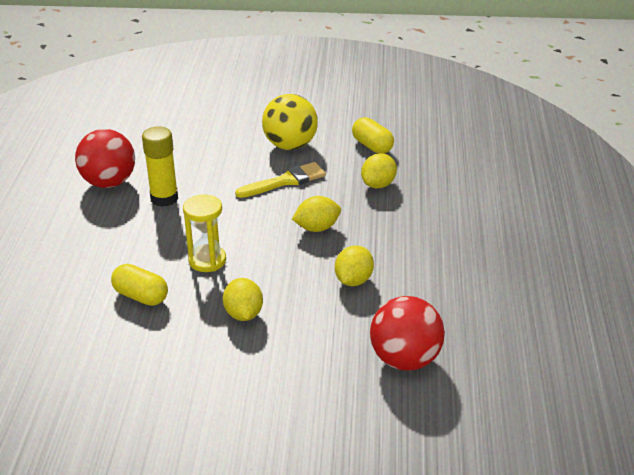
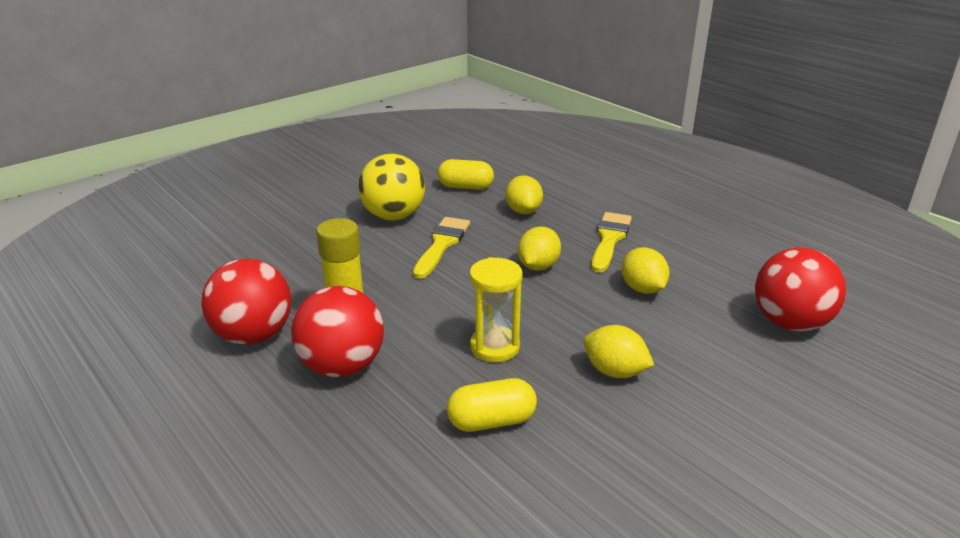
camera: 45 degrees left, 5 degrees down
none -> red ball [291,286,384,377]
none -> yellow brush [591,212,632,273]

